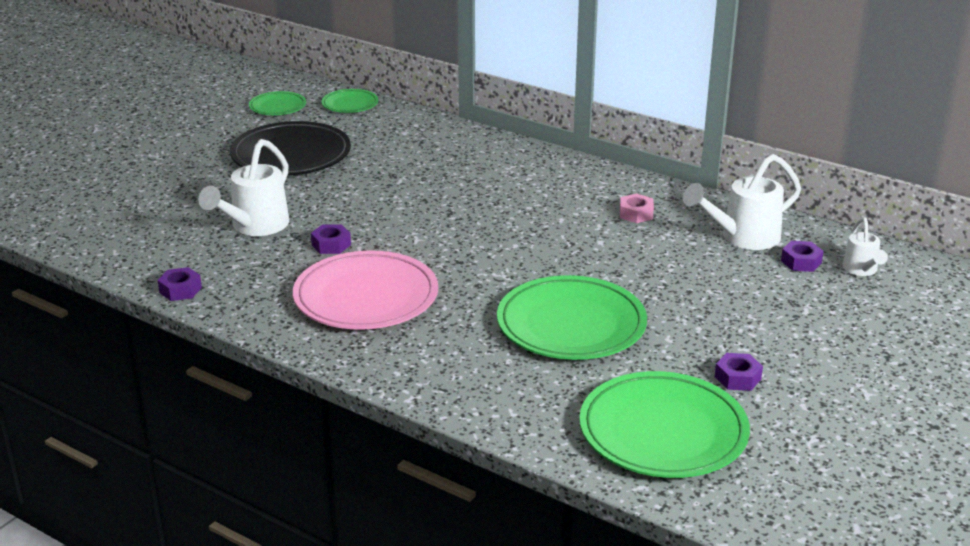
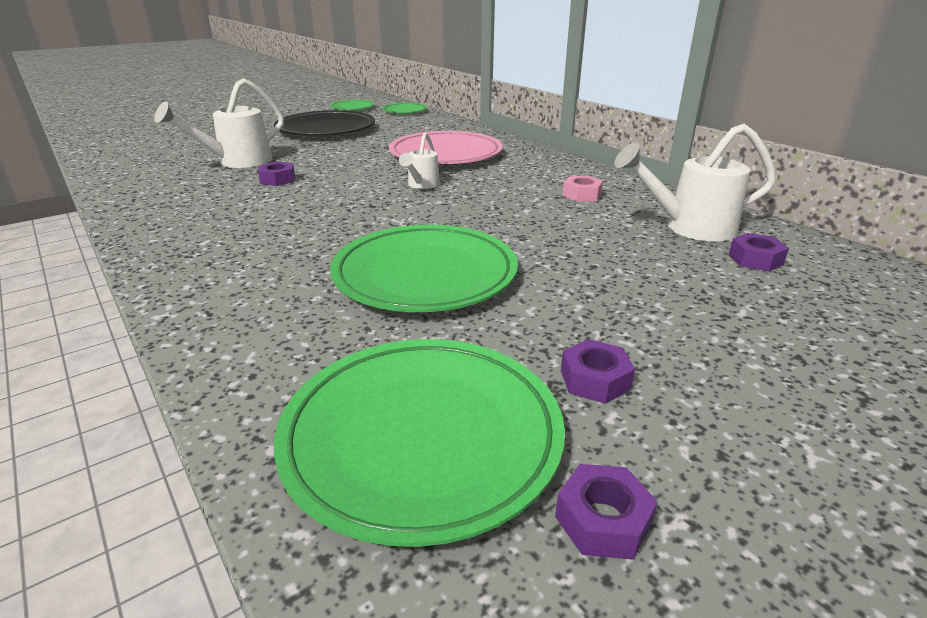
camera: 20 degrees right, 0 degrees up
purple nut [158,267,202,301] -> purple nut moved to [555,464,658,560]
pink plate [293,251,438,330] -> pink plate moved to [389,131,503,164]
white watering can [842,217,888,276] -> white watering can moved to [399,133,440,189]

